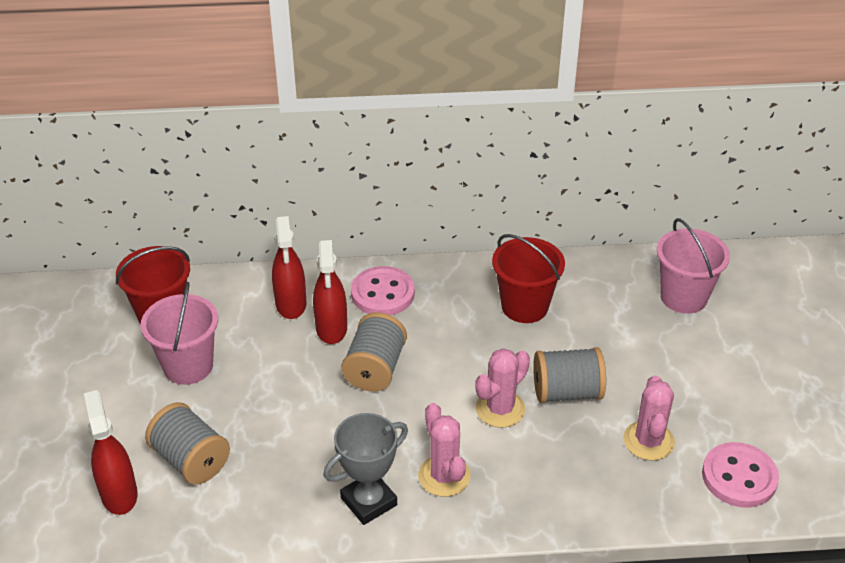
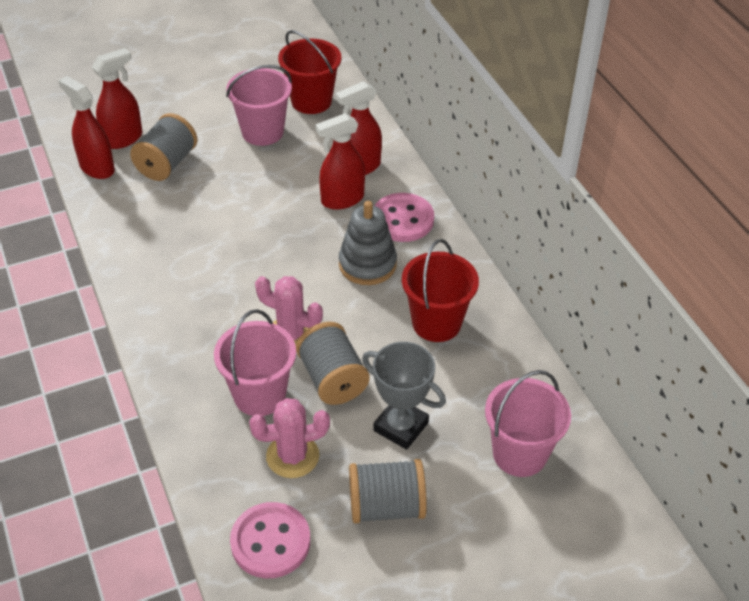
camera: 70 degrees right, 5 degrees up
grey trophy [323,413,408,525] -> grey trophy moved to [362,342,446,450]
grey spool [341,312,407,392] -> grey spool moved to [349,459,427,523]
pink cactus [418,403,470,497] -> none
none -> red spray bottle [58,76,115,179]
none -> pink bucket [214,309,296,416]
none -> grey stacking toy [339,201,397,285]

